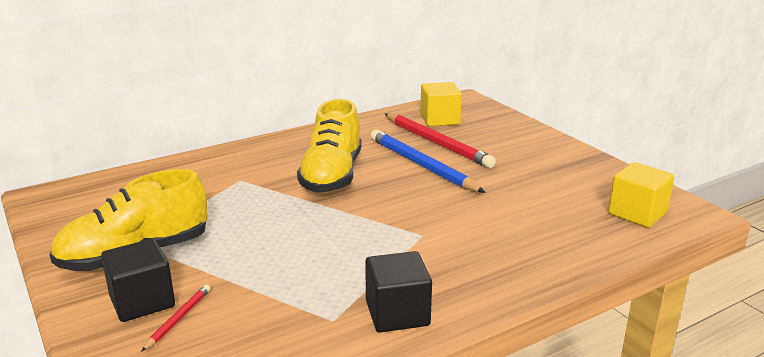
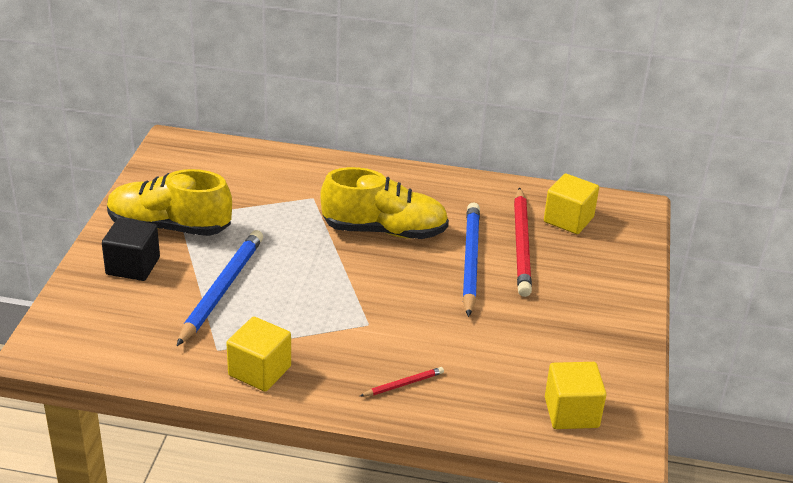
camera: 40 degrees right, 10 degrees up
red pencil [141,285,210,352] -> red pencil moved to [360,367,444,396]
yellow shoe [297,99,362,193] -> yellow shoe turned 135 degrees counterclockwise [320,167,449,239]
black cube [365,251,432,333] -> yellow cube [226,317,291,392]
none -> blue pencil [177,230,263,346]

